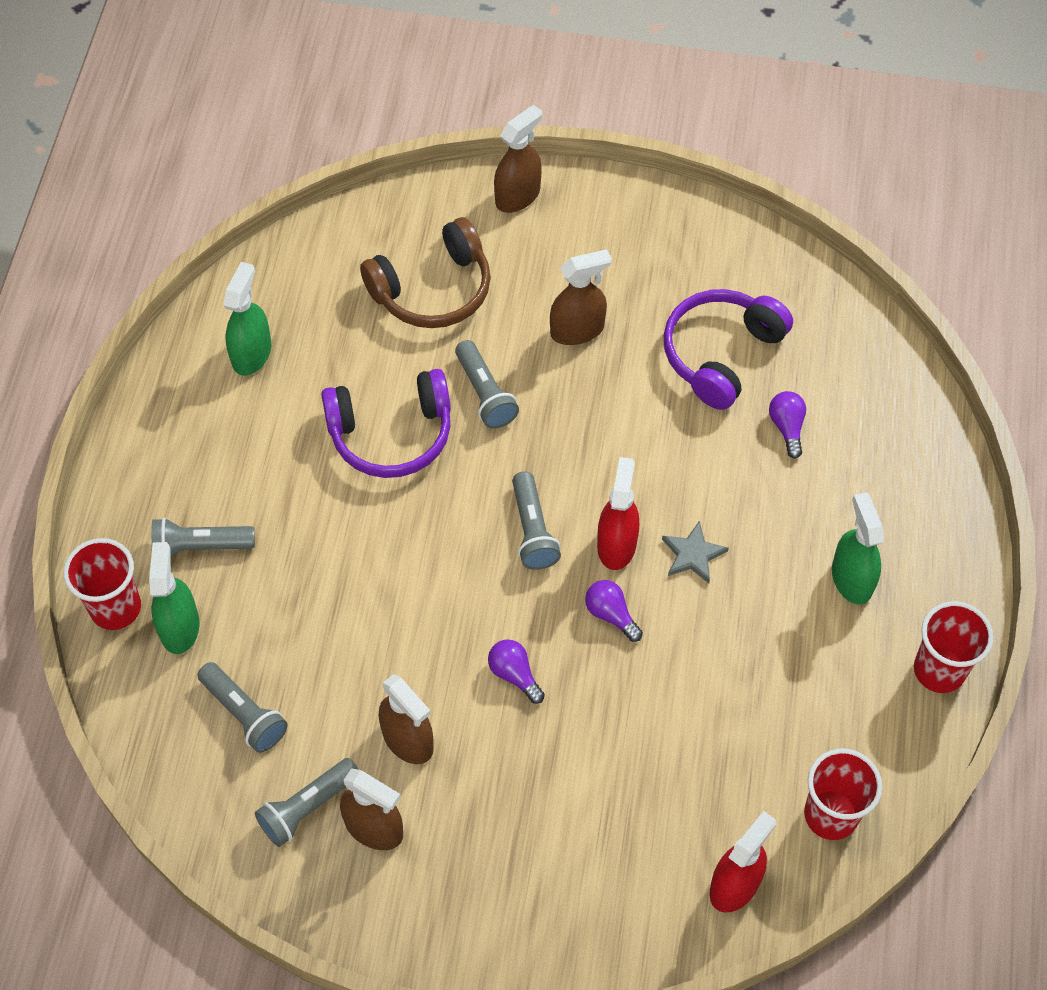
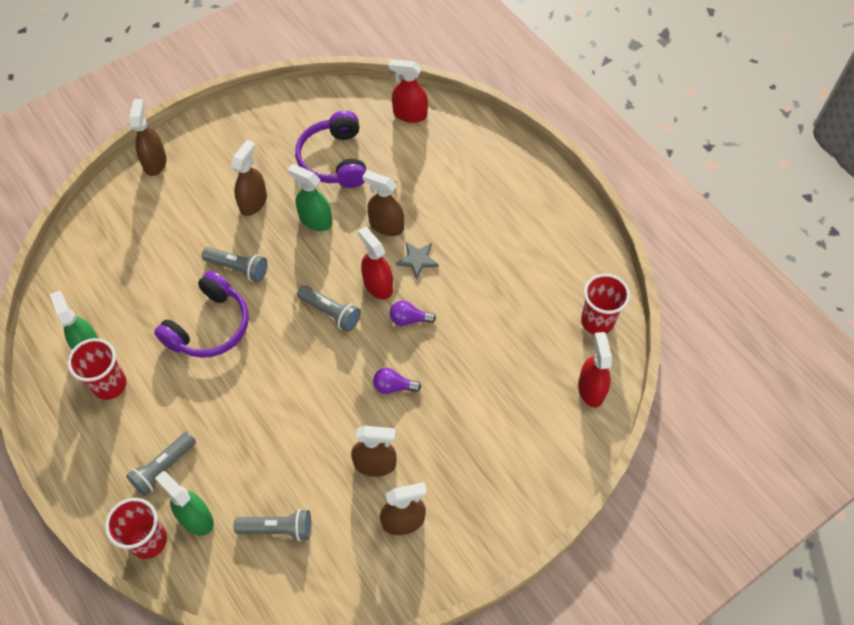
camera: 45 degrees left, 0 degrees up
grey flashlight [255,758,359,847] -> none
brown headphones [360,217,491,328] -> none
purple light bulb [769,391,806,459] -> none
green spray bottle [832,492,884,605] -> green spray bottle moved to [287,164,332,231]
red cup [914,601,994,693] -> red cup moved to [67,338,127,400]
none -> brown spray bottle [362,170,404,236]
none -> red spray bottle [389,59,428,123]

